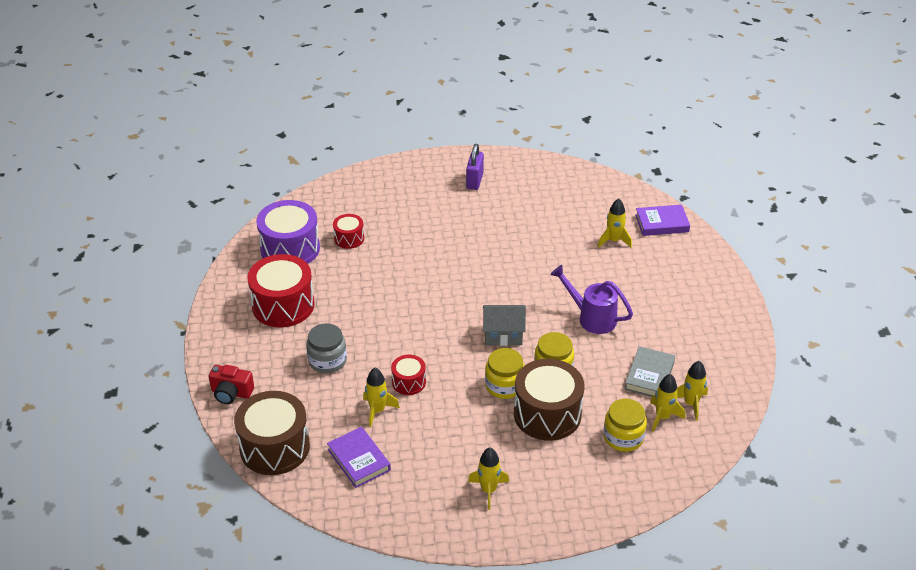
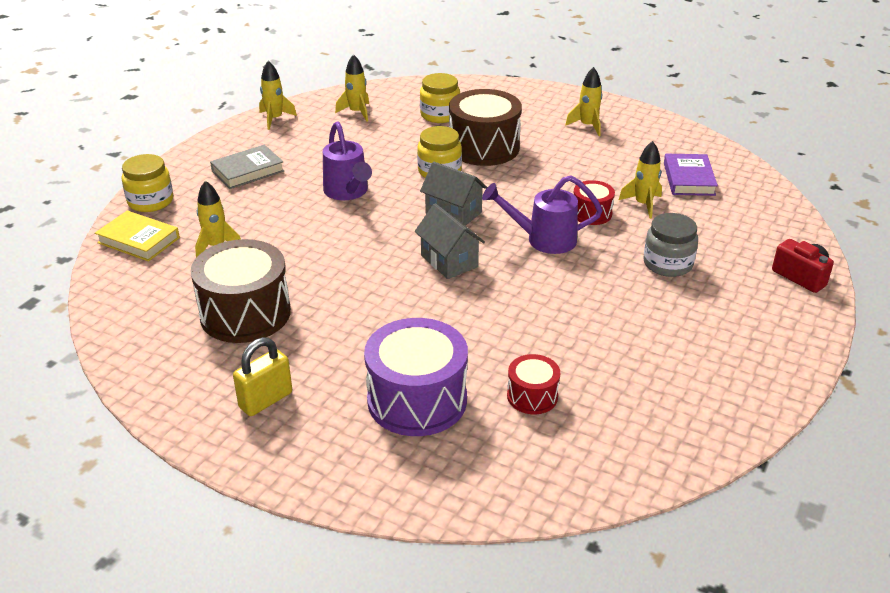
camera: 145 degrees left, 5 degrees down
brown drum [234,391,310,475] -> brown drum moved to [191,239,291,343]
red drum [247,254,315,327] -> none
purple drum [256,200,320,264] -> purple drum moved to [364,318,468,436]
purple padlock [466,144,484,190] -> yellow padlock [233,337,292,416]
yellow jar [485,348,525,399] -> yellow jar moved to [122,154,173,212]
grey book [625,346,675,397] -> grey book moved to [210,145,285,189]
purple book [635,205,690,236] -> yellow book [95,211,180,262]
yellow rocket [650,374,685,432] -> yellow rocket moved to [259,60,297,130]
none -> grey house [415,203,485,279]
none -> purple watering can [482,175,603,254]

